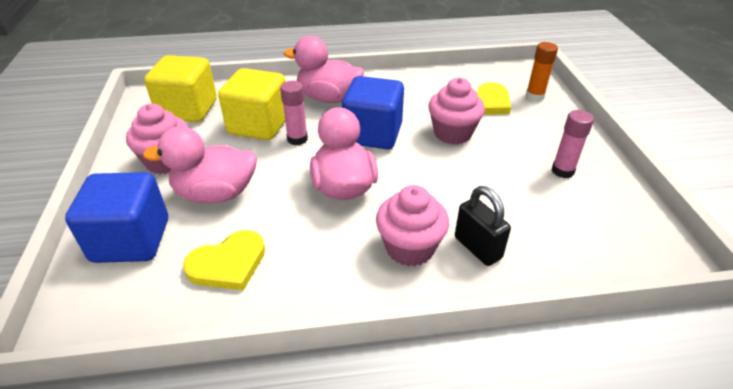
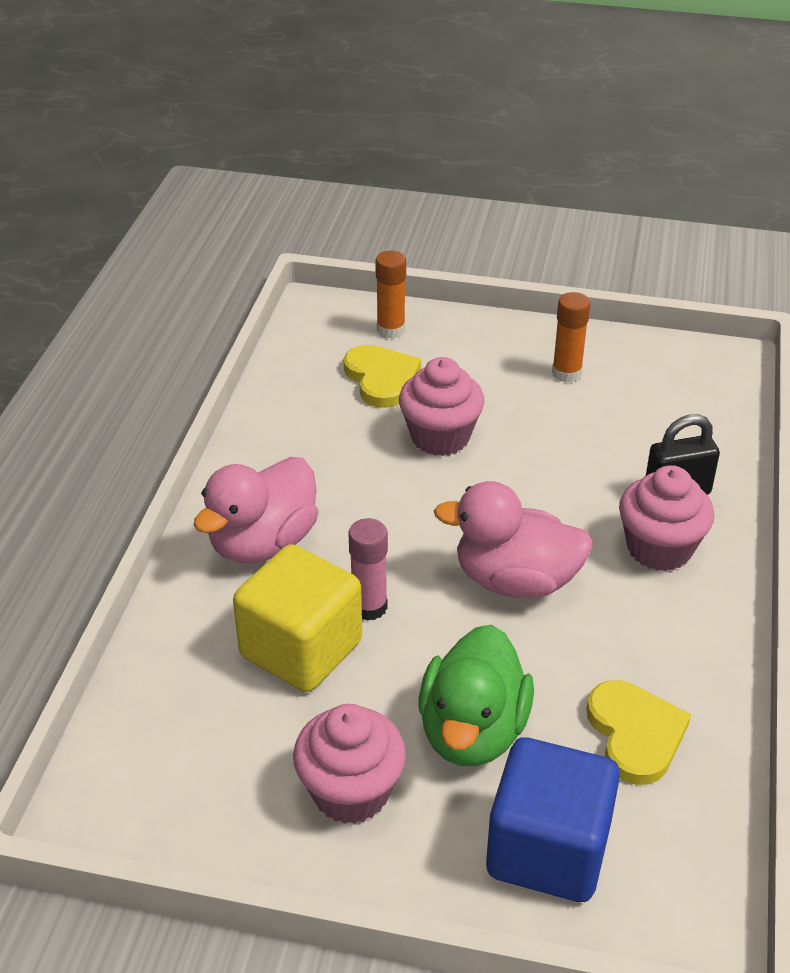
camera: 70 degrees left, 0 degrees up
pink duck [143,126,257,203] -> green duck [419,625,534,766]
yellow cube [144,55,217,122] -> none
blue cube [342,76,404,149] -> none
pink glue stick [552,110,594,178] -> orange glue stick [552,292,591,383]

